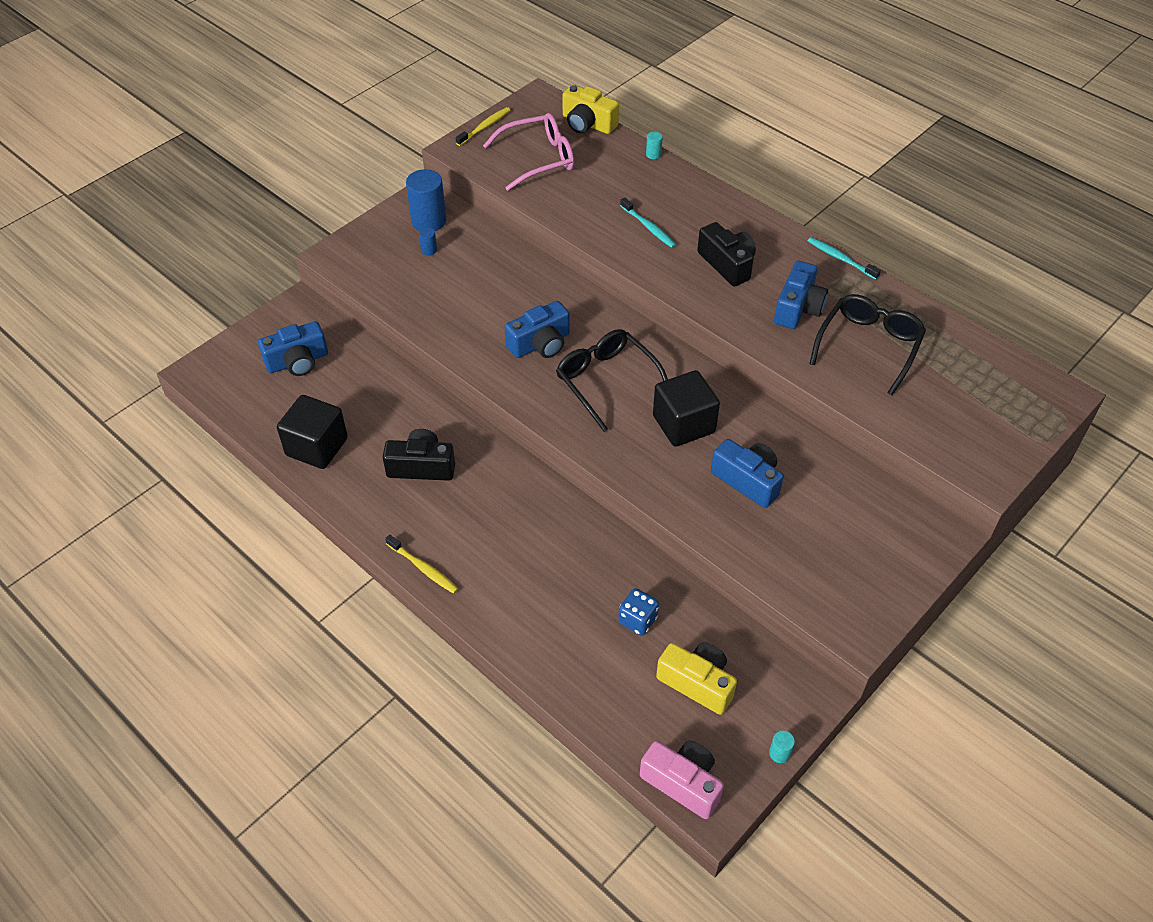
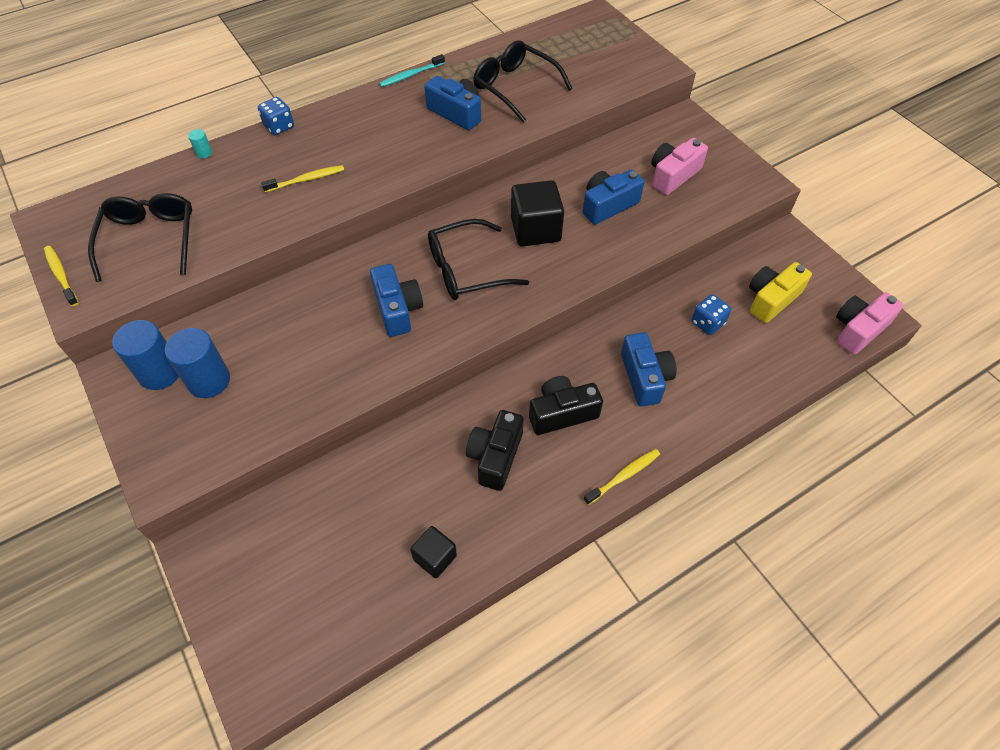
camera: 75 degrees left, 5 degrees up
blue camera [258,321,328,376] -> blue camera moved to [621,332,676,407]
black cube [277,395,348,469] -> black cube [410,526,457,578], size x0.59
blue cylinder [419,227,437,256] -> blue cylinder [165,328,230,398], size x2.25
pink glasses [483,113,574,191] -> black glasses [88,193,192,282]
yellow camera [562,85,619,134] -> none
turquoise toothbrush [620,197,676,248] -> yellow toothbrush [261,165,344,192]
black camera [697,222,756,287] -> black camera moved to [529,376,603,435]
turquoise cylinder [769,731,795,763] -> none
none -> blue dice [258,97,294,135]
none -> pink camera [651,138,708,195]

